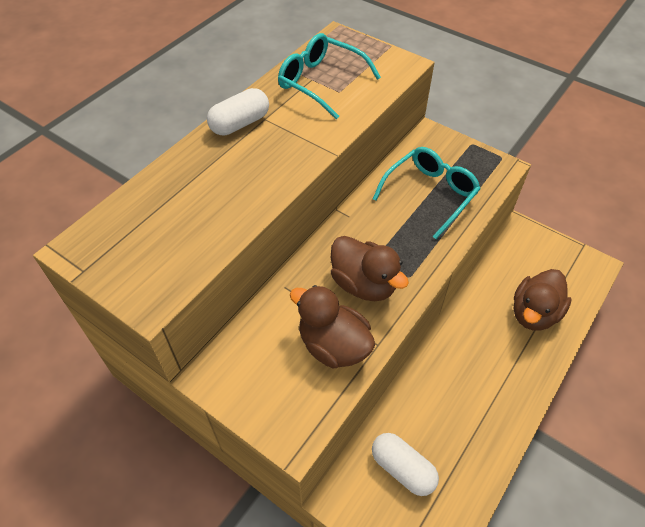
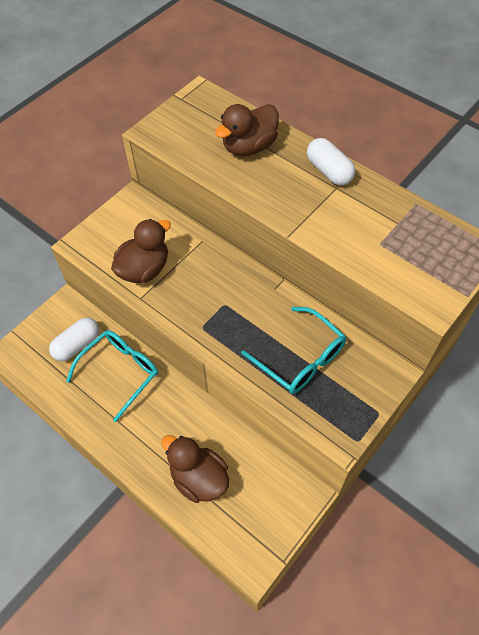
camera: 95 degrees right, 5 degrees up
turquoise glasses [278,33,381,119] -> turquoise glasses moved to [66,330,158,422]
brown duck [331,236,409,301] -> brown duck moved to [215,104,279,156]

